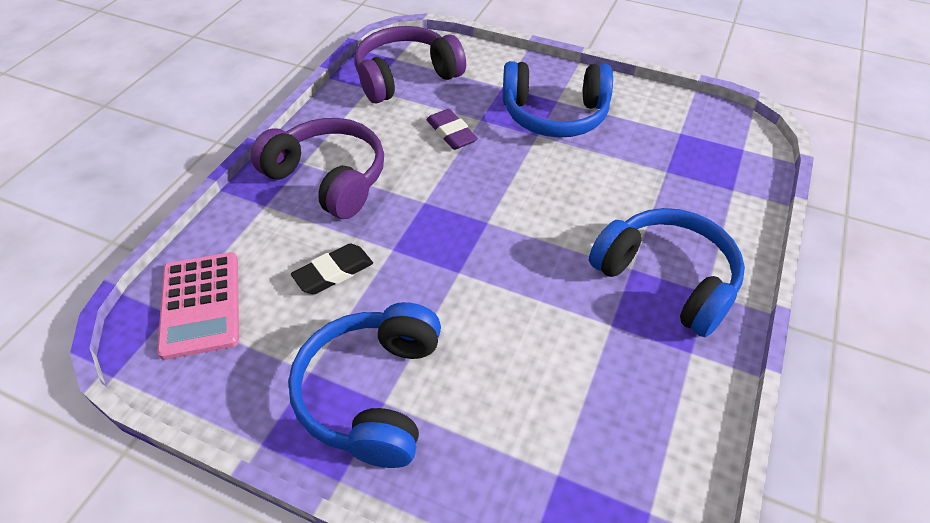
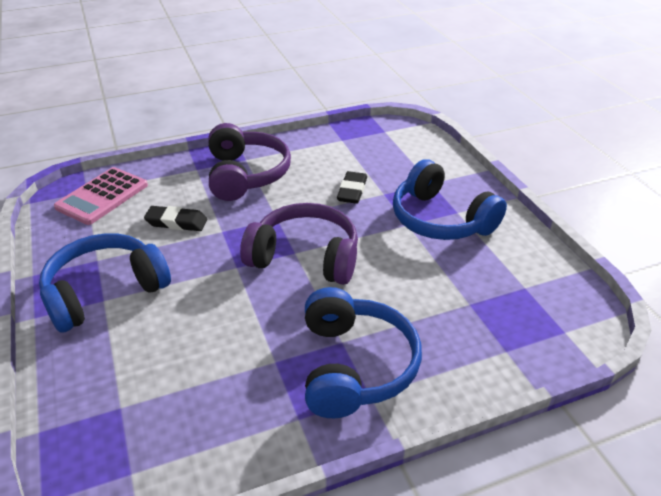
camera: 45 degrees right, 10 degrees down
purple headphones [355,26,466,104] -> purple headphones moved to [240,203,358,285]
purple eraser [426,109,478,150] -> black eraser [337,171,367,204]

